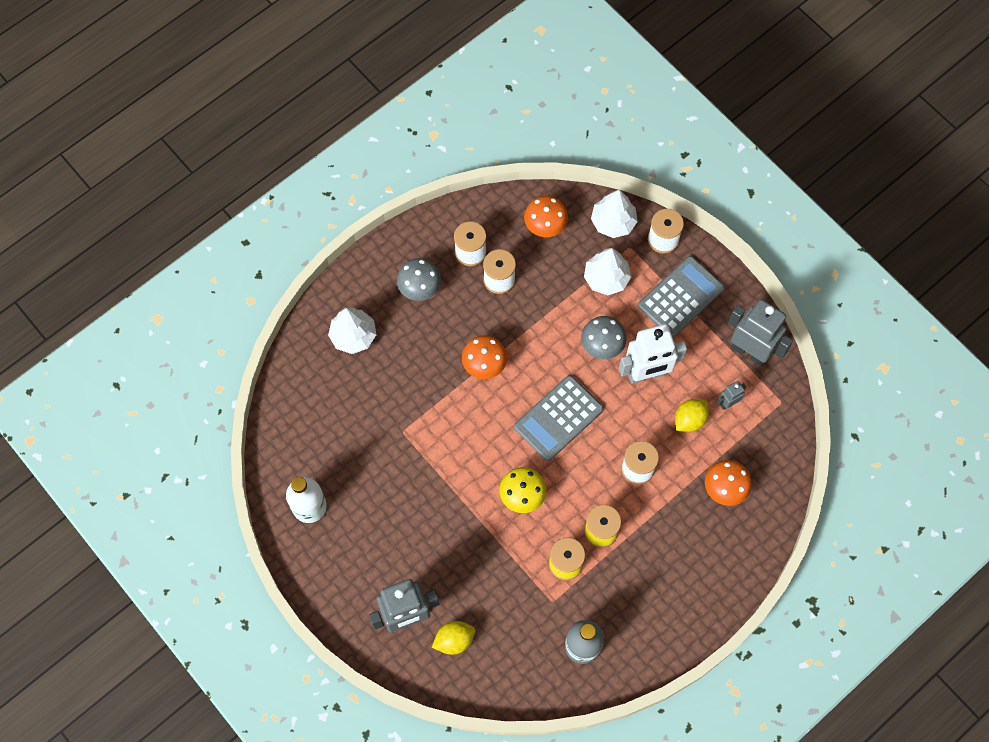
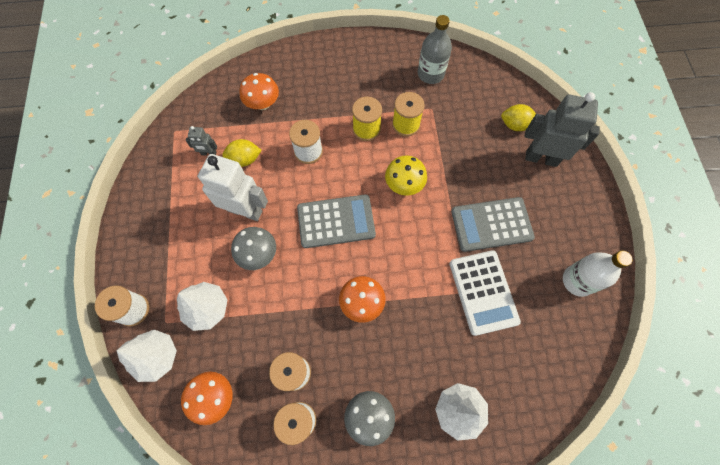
camera: 145 degrees left, 0 degrees up
grey calculator [638,256,724,337] -> grey calculator moved to [451,197,535,252]
grey robot [728,299,793,366] -> none
none -> white calculator [449,250,521,336]

